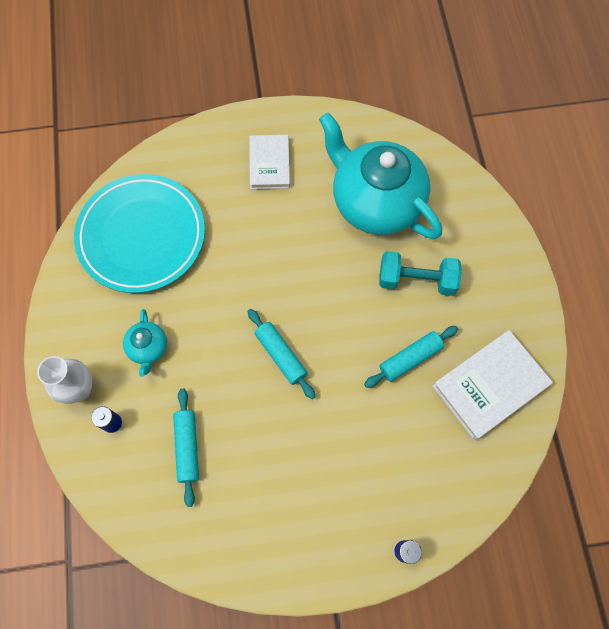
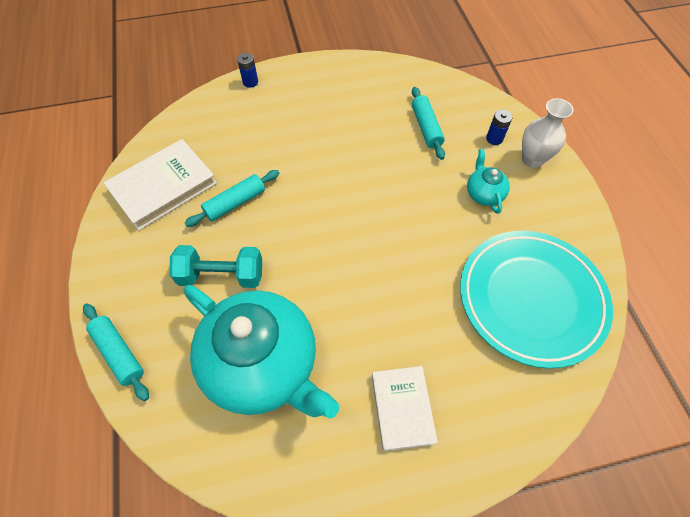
camera: 175 degrees right, 10 degrees down
turquoise rolling pin [248,309,316,399] -> turquoise rolling pin moved to [83,303,149,401]

